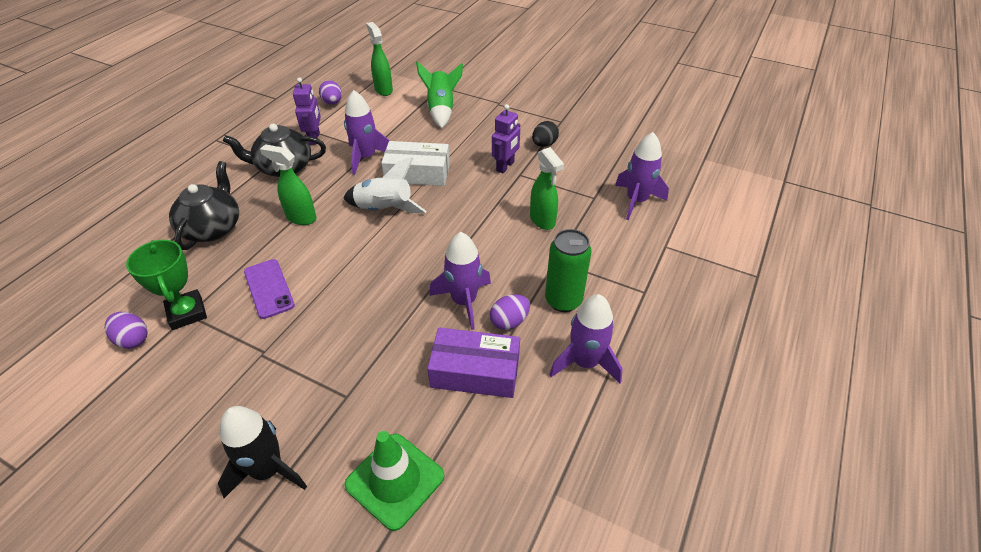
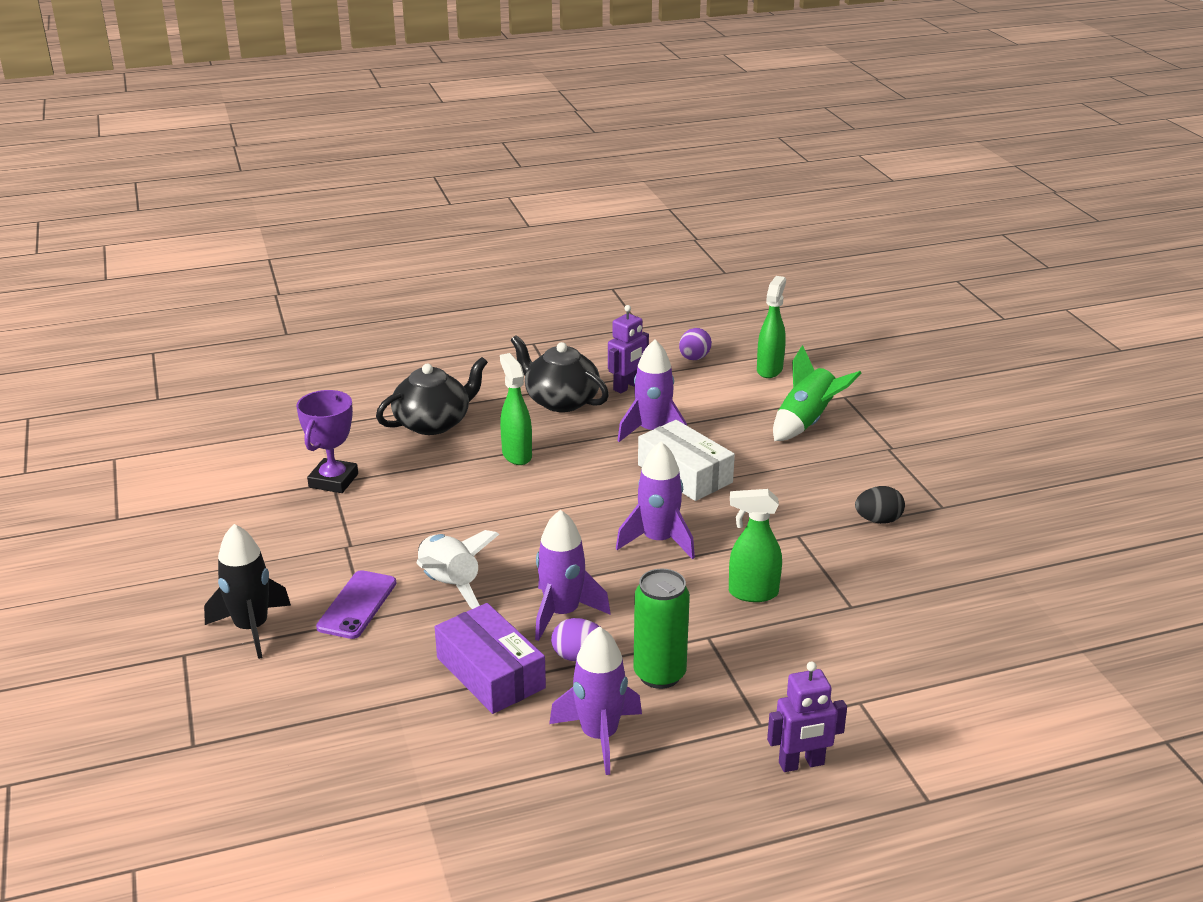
camera: 45 degrees right, 15 degrees down
purple egg [105,312,148,349] -> none
green trophy [126,240,207,330] -> purple trophy [296,390,358,493]
purple phone [244,259,295,319] -> purple phone moved to [316,570,396,639]
white rocket [343,157,426,213] -> white rocket moved to [417,530,499,609]
green traffic cone [344,431,444,531] -> none
purple robot [492,104,520,173] -> purple robot moved to [767,661,847,772]
green spray bottle [530,147,564,230] -> green spray bottle turned 75 degrees clockwise [729,489,782,602]
purple rocket [615,132,669,220] -> purple rocket moved to [616,441,695,559]

